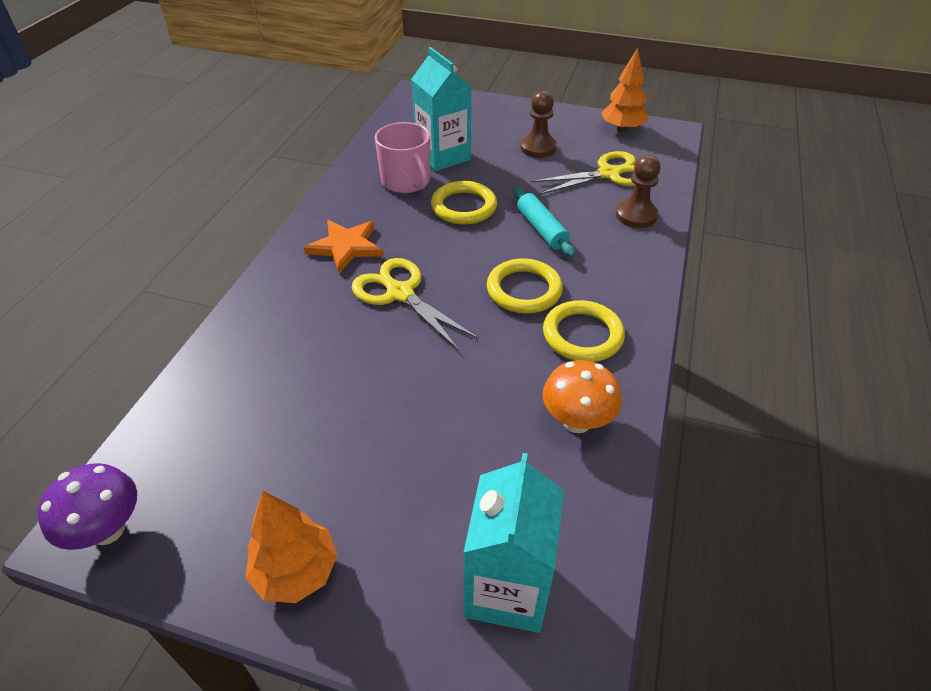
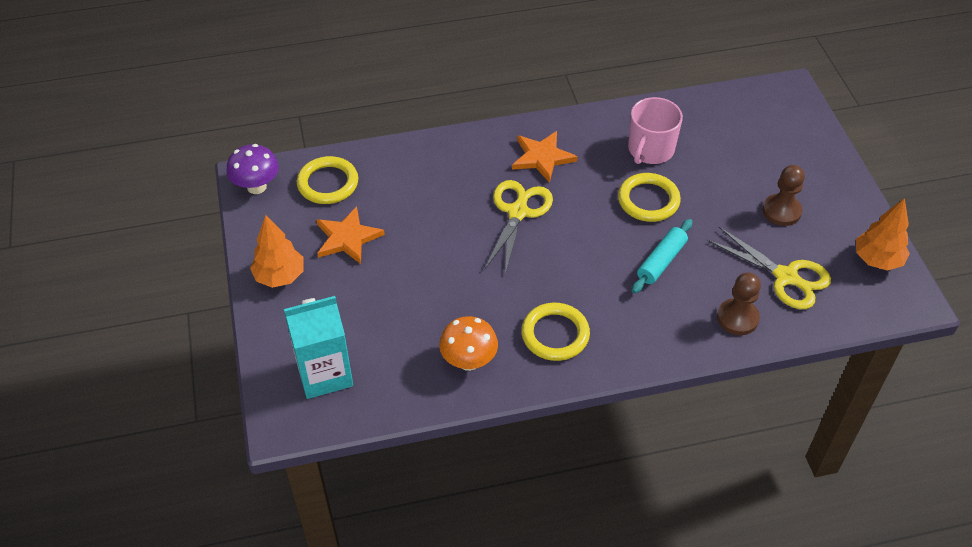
camera: 60 degrees right, 5 degrees up
turquoise carton [411,47,471,171] -> none
yellow ring [487,258,563,314] -> yellow ring moved to [297,156,358,204]
none -> orange star [316,206,385,264]

